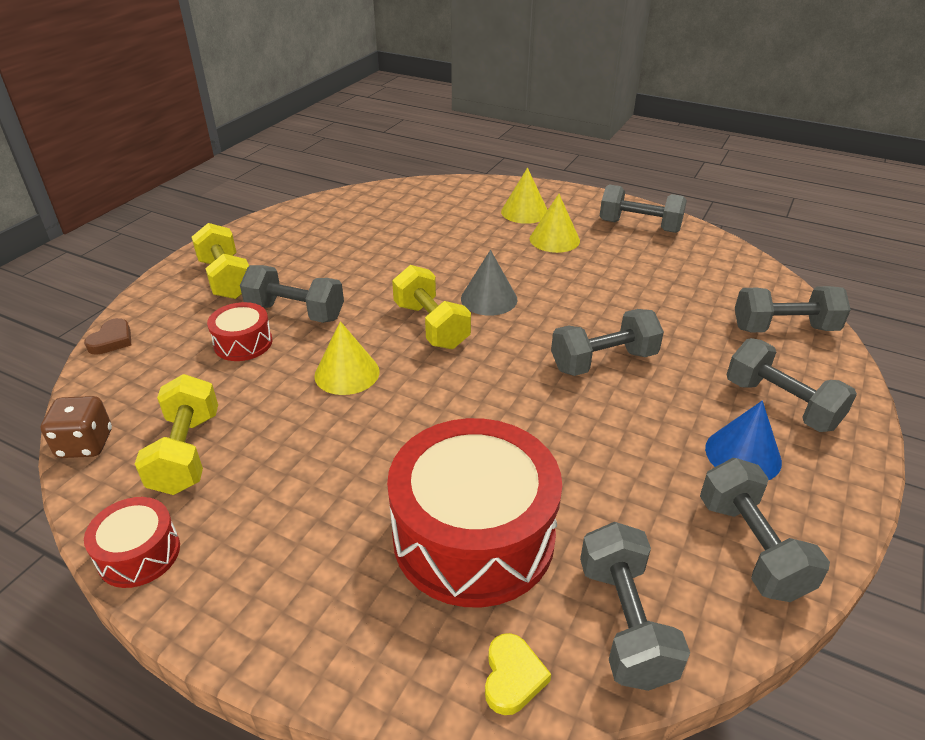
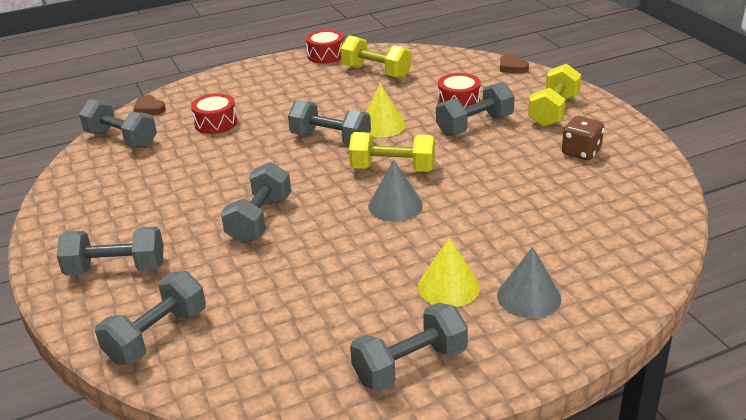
camera: 130 degrees right, 5 degrees down
brown dice [41,396,112,458] -> brown dice moved to [562,116,604,160]
yellow dumbbell [192,223,249,299] -> yellow dumbbell turned 75 degrees counterclockwise [528,64,581,127]
red drum [387,418,562,608] -> red drum [191,93,237,134], size x0.47
yellow heart [485,633,551,715] -> brown heart [133,95,166,115]
yellow cone [501,168,547,224] -> grey cone [497,247,561,318]
grey dumbbell [700,458,830,602] -> grey dumbbell moved to [288,100,371,145]
blue cone [705,401,782,480] -> none

